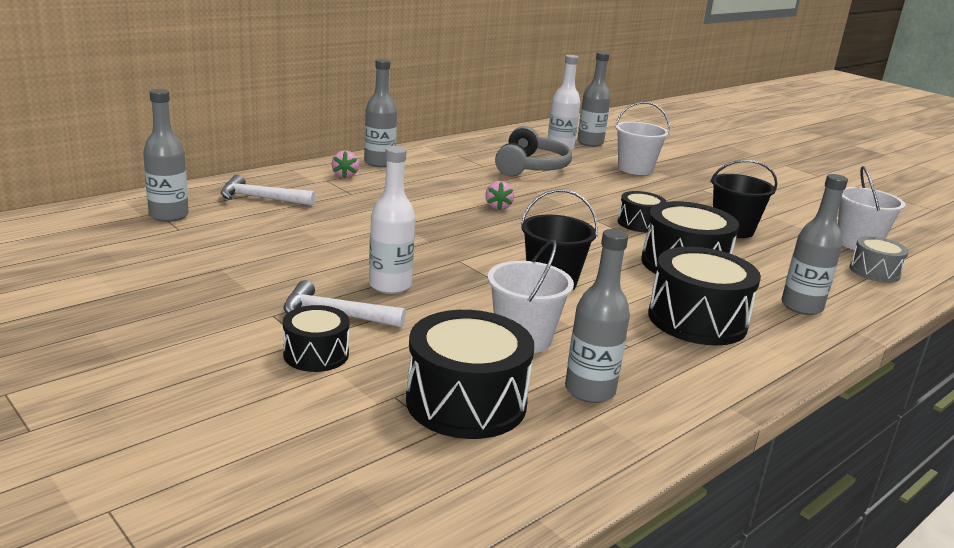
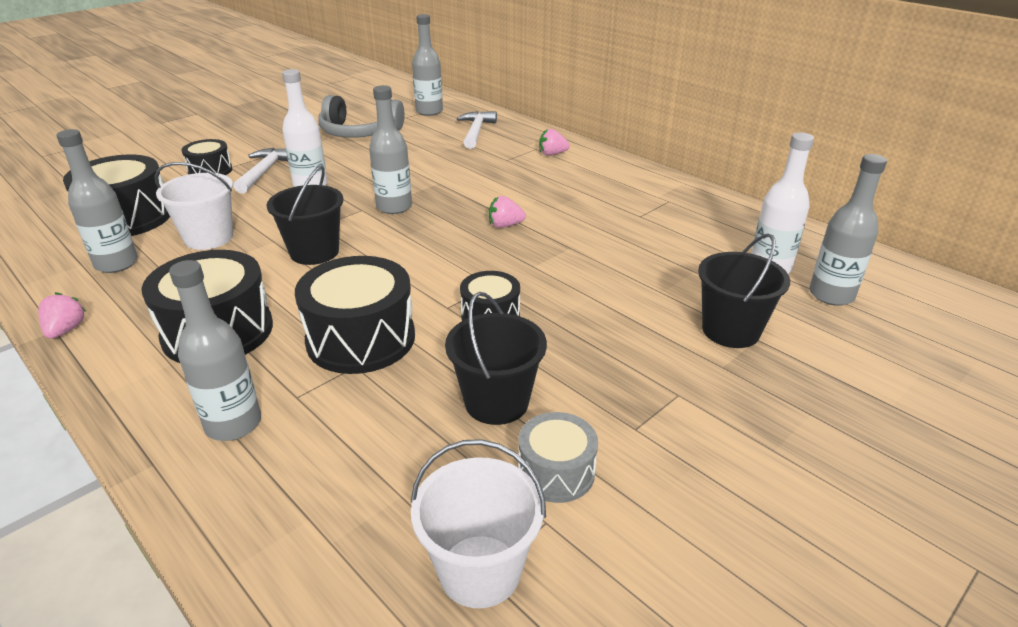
camera: 90 degrees right, 10 degrees up
grey bottle [364,59,397,167] -> grey bottle moved to [369,85,412,214]
grey headphones [495,126,572,176] -> grey headphones moved to [318,95,405,138]
white bucket [615,102,670,175] -> black bucket [698,233,790,348]
grey drum [850,236,909,283] -> grey drum moved to [518,412,598,503]
none -> pink strawberry [38,292,86,339]

